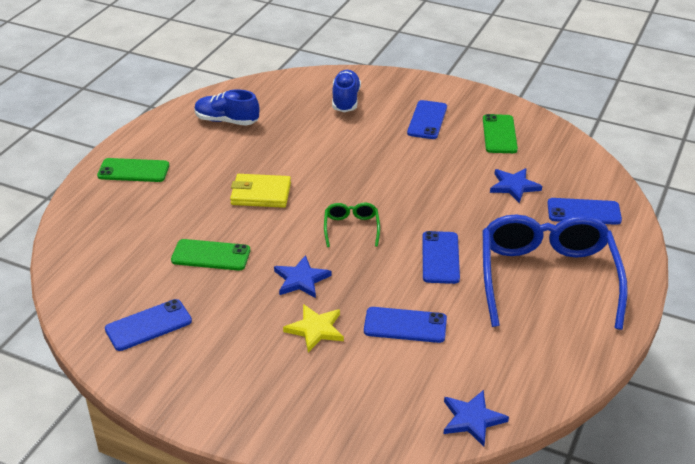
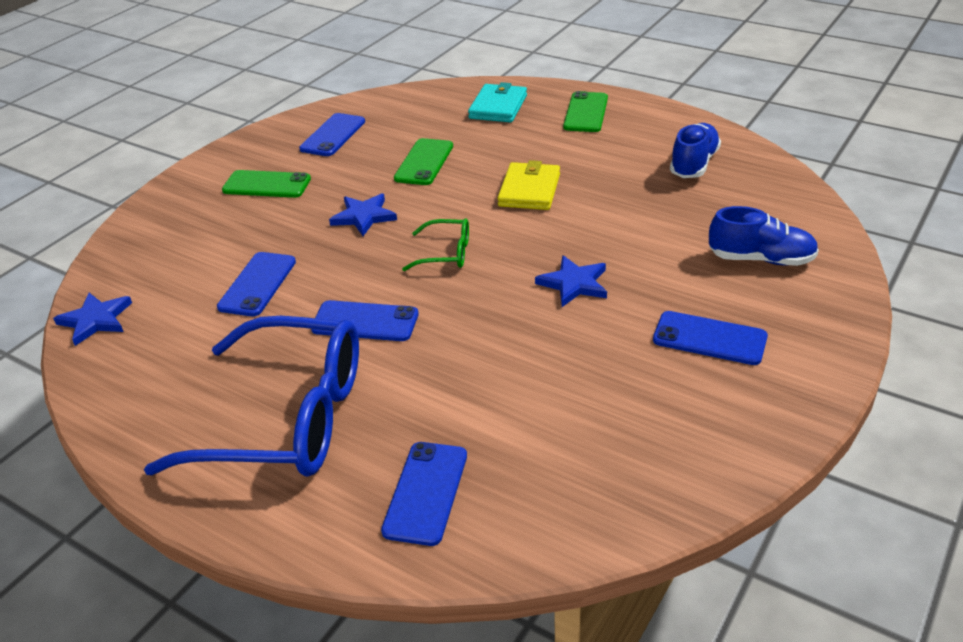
camera: 100 degrees right, 0 degrees up
blue phone [105,299,192,351] -> blue phone turned 45 degrees clockwise [299,113,365,156]
yellow star [283,304,344,352] -> none
green phone [483,114,518,153] -> green phone moved to [222,170,311,198]
blue star [490,168,542,203] -> blue star moved to [535,255,607,307]
none -> turquoise wallet [468,82,527,122]

